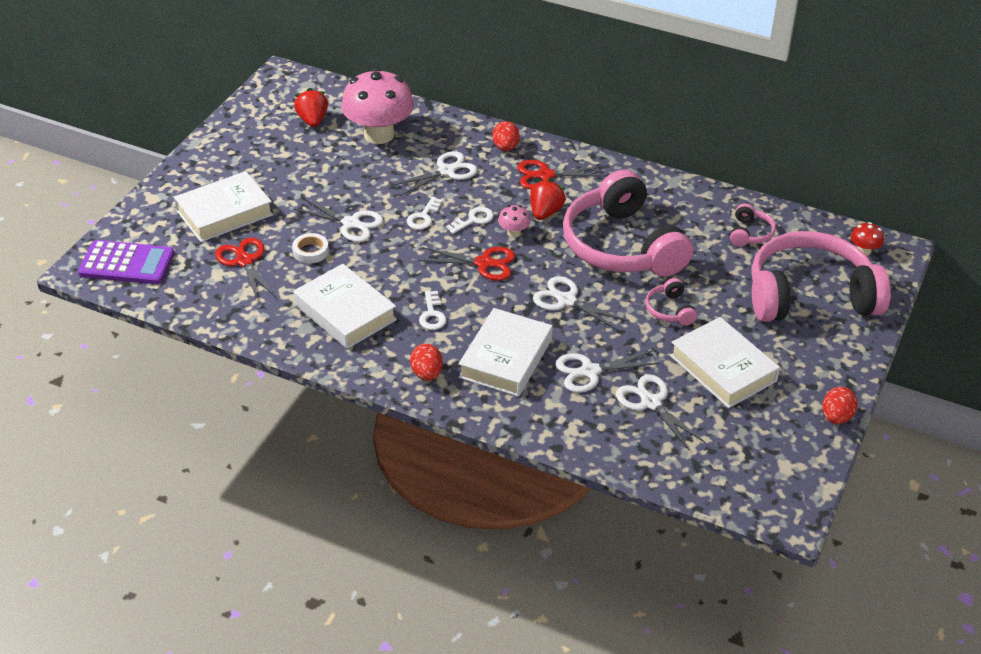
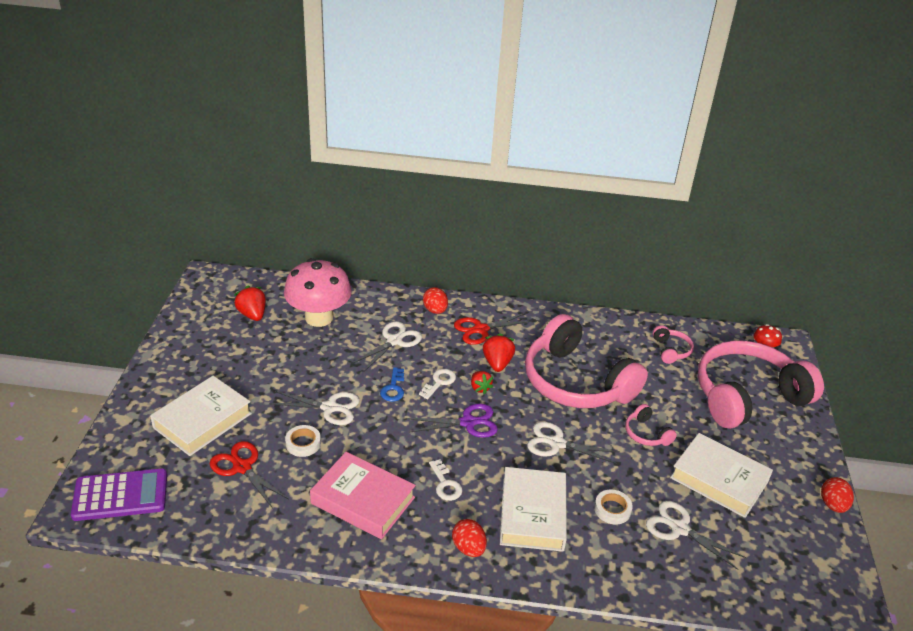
camera: 20 degrees left, 5 degrees down
white book [294,264,397,349] -> pink book [310,452,416,539]
white key [407,197,443,230] -> blue key [380,367,404,402]
red scissors [419,247,516,281] -> purple scissors [407,404,498,438]
pink mushroom [498,205,531,238] -> red strawberry [471,371,493,394]
white scissors [555,350,660,393] -> white tape [594,489,633,525]

